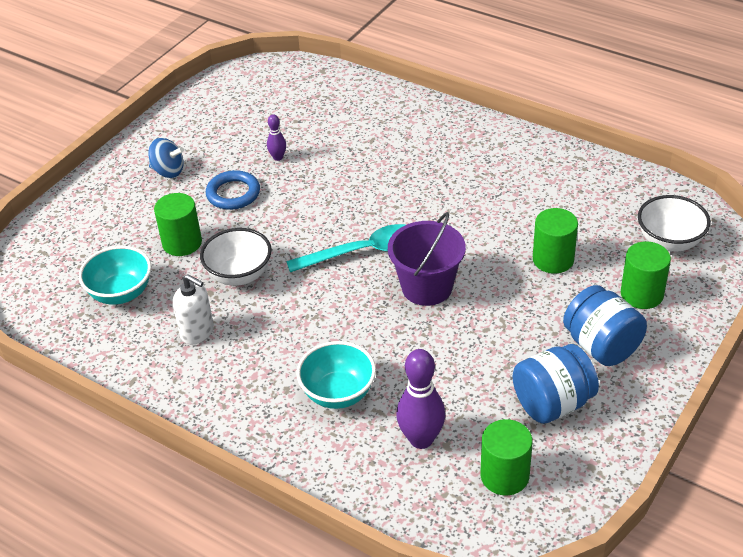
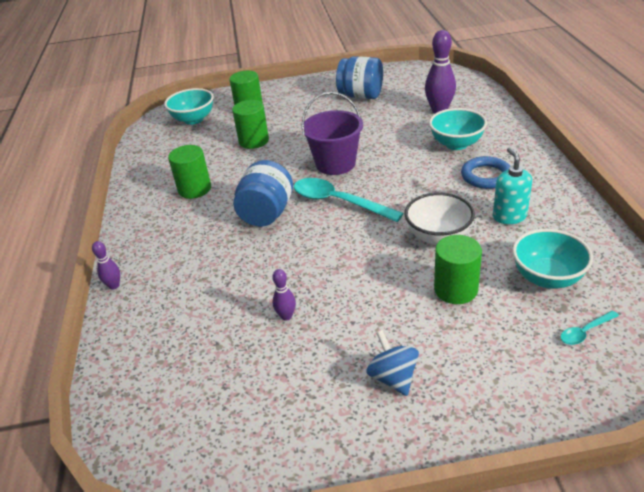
camera: 130 degrees left, 5 degrees down
white soap dispenser [173,274,214,345] -> turquoise soap dispenser [493,147,532,224]
blue ring [206,170,260,210] -> blue ring moved to [461,156,510,189]
green cylinder [481,419,533,495] -> green cylinder moved to [168,145,211,199]
blue jar [563,285,647,366] -> blue jar moved to [233,160,293,227]
white bowl [638,195,711,252] -> turquoise bowl [164,88,214,125]
none -> purple bowling pin [92,241,120,289]
none -> turquoise spoon [561,311,619,345]

